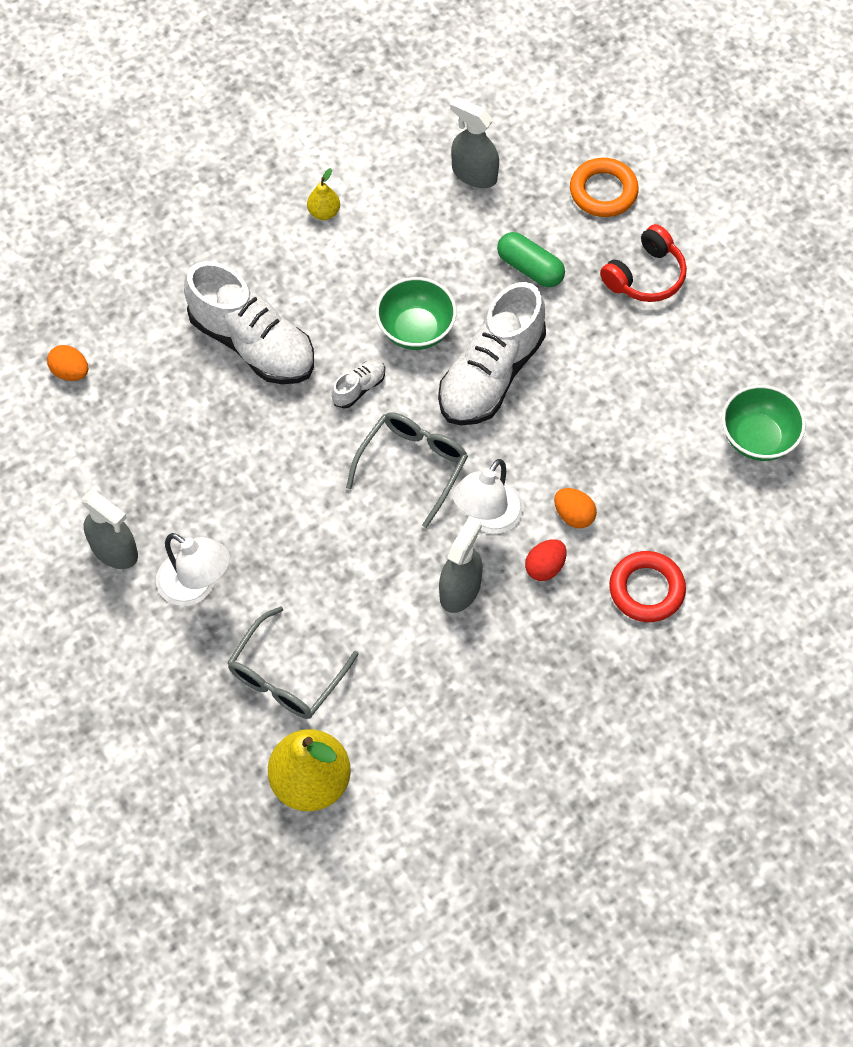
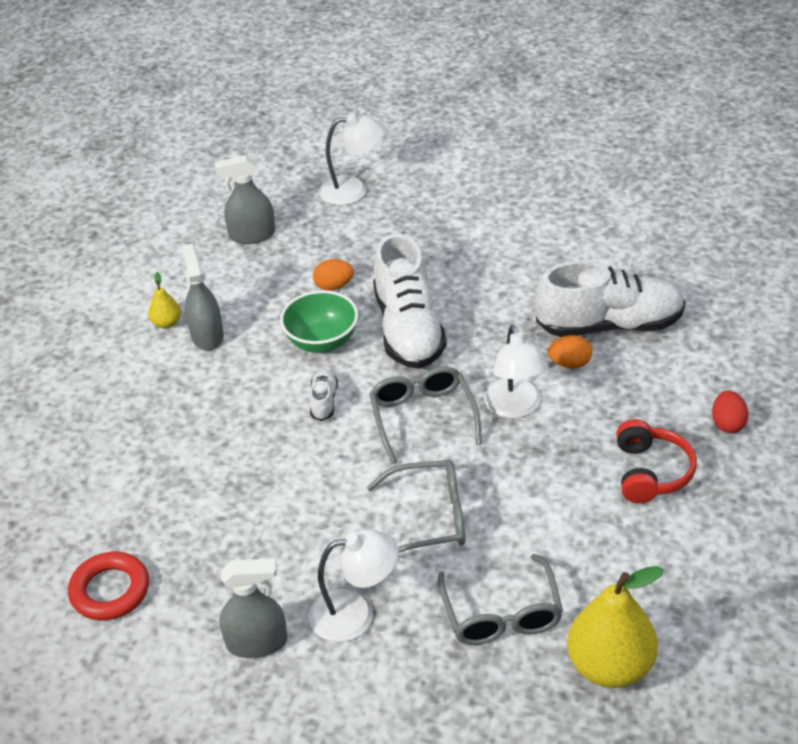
camera: 40 degrees left, 20 degrees down
orange egg [47,345,88,381] -> orange egg moved to [313,259,354,291]
white shoe [184,261,314,384] -> white shoe moved to [535,261,686,337]
grey spray bottle [439,516,483,613] -> grey spray bottle moved to [181,244,224,351]
green capsule [497,232,565,287] -> none
red egg [525,539,567,581] -> red egg moved to [712,390,749,433]
orange ring [570,158,639,217] -> white lamp [319,113,385,205]
red headphones [600,224,687,302] -> red headphones moved to [616,419,697,503]
red ring [609,551,686,622] -> red ring moved to [68,552,149,620]
green bowl [722,385,806,461] -> none
none -> grey glasses [367,460,465,553]

